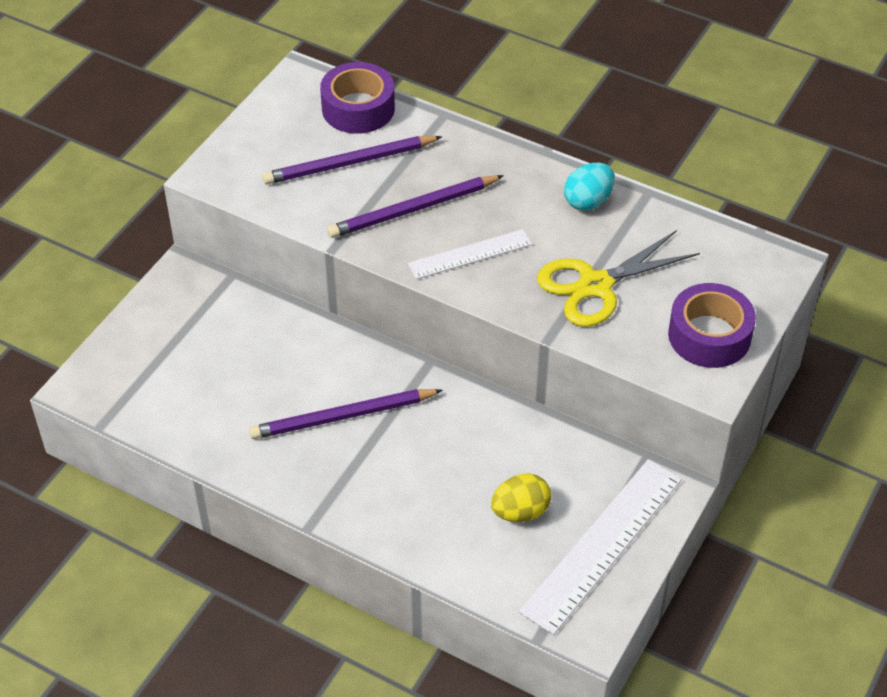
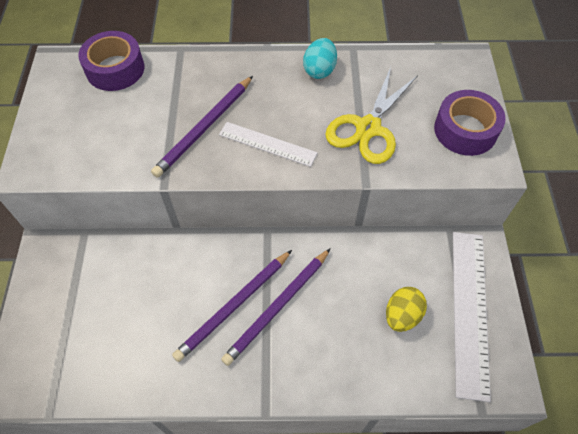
camera: 30 degrees left, 10 degrees up
purple pencil [262,136,442,184] -> purple pencil moved to [221,248,331,366]
white ruler [408,229,532,279] -> white ruler turned 75 degrees clockwise [219,122,317,167]

